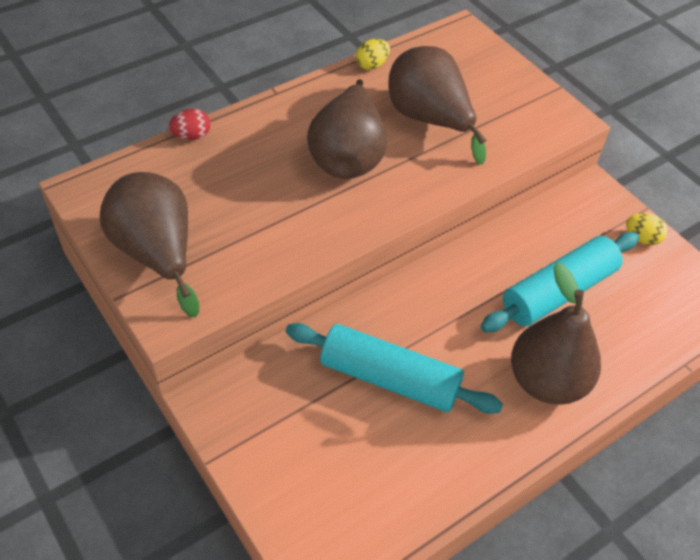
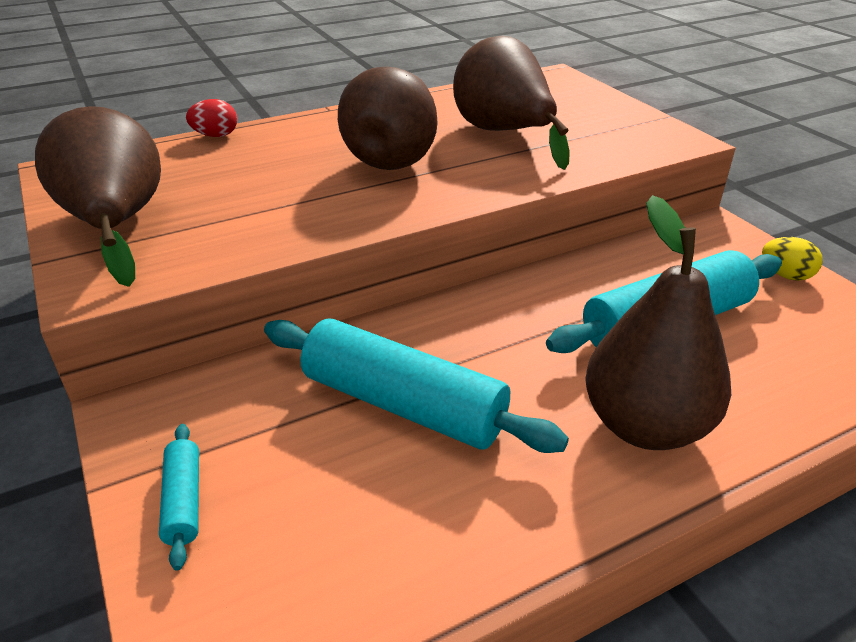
camera: 10 degrees right, 15 degrees down
yellow egg [356,39,390,70] -> none
none -> turquoise rolling pin [159,424,199,571]

